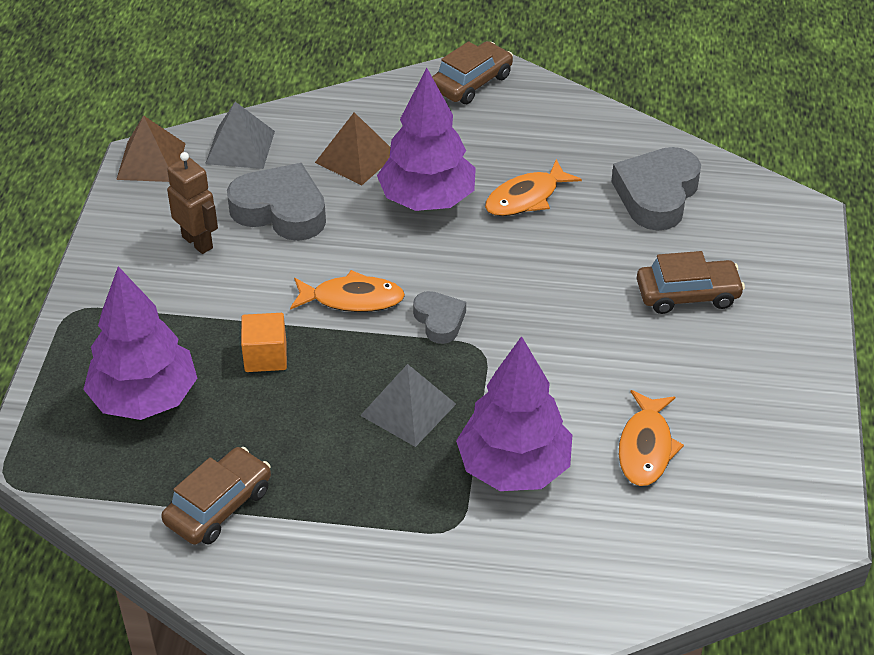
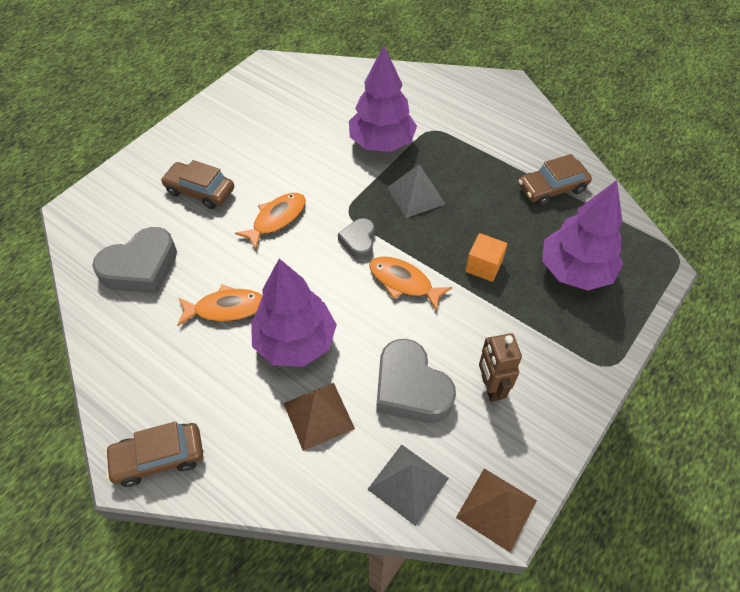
camera: 150 degrees left, 10 degrees up
orange fish [619,390,684,486] -> orange fish moved to [235,193,305,250]

